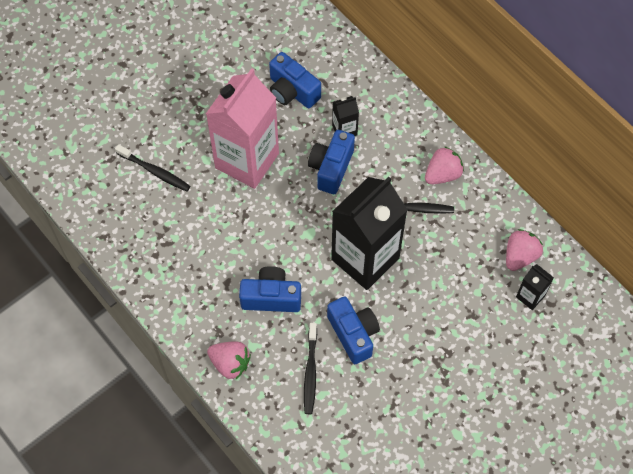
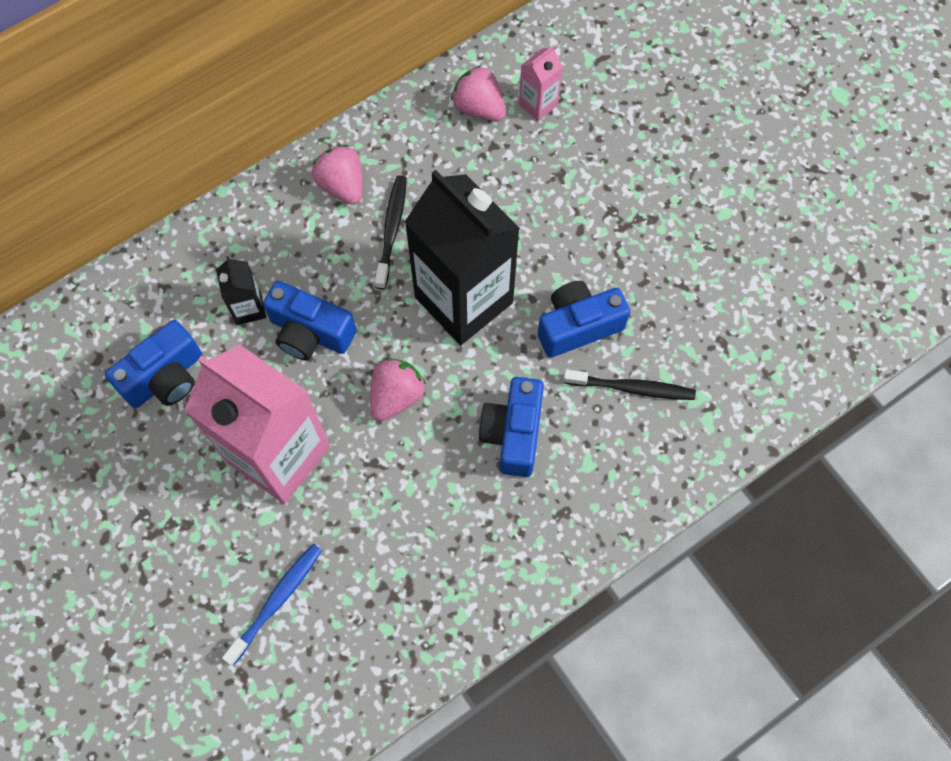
camera: 85 degrees left, 5 degrees up
black toothbrush [115,144,190,192] -> blue toothbrush [222,544,322,666]
pink strawberry [207,342,251,379] -> pink strawberry moved to [370,358,426,421]
black carton [516,264,554,310] -> pink carton [519,45,563,121]

